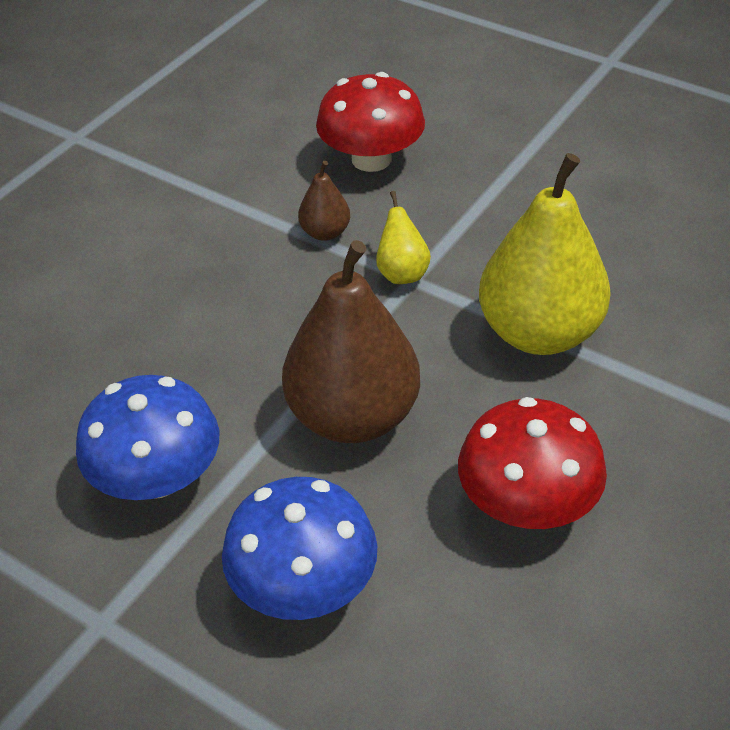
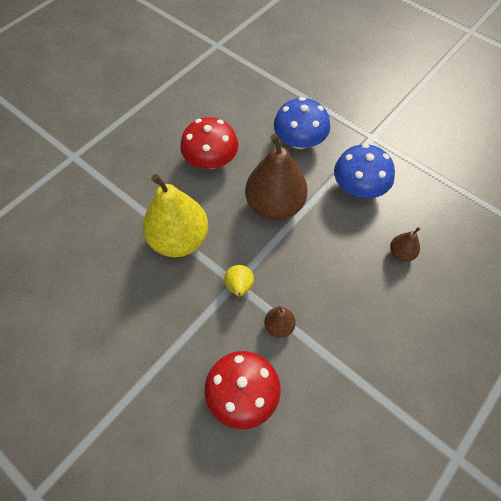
camera: 175 degrees left, 15 degrees up
none -> brown pear [390,227,420,262]

